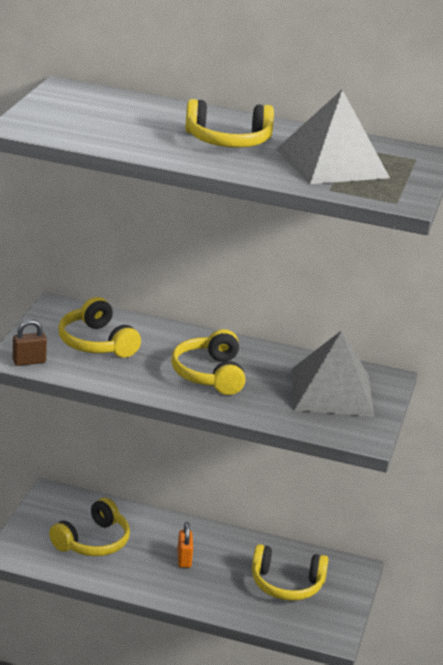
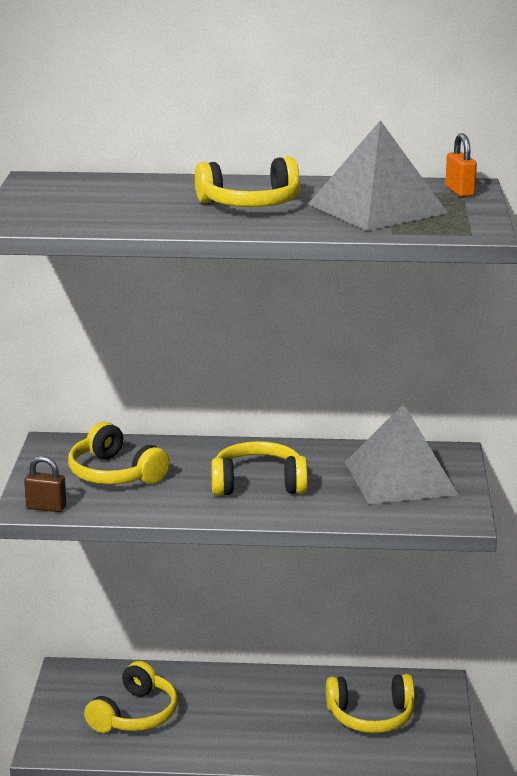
camera: 10 degrees left, 5 degrees down
brown padlock [13,319,47,366] -> brown padlock turned 45 degrees clockwise [24,456,66,512]
yellow headphones [171,329,245,395] -> yellow headphones turned 105 degrees clockwise [211,441,308,496]
orange padlock [177,522,193,568] -> orange padlock moved to [445,133,477,197]

